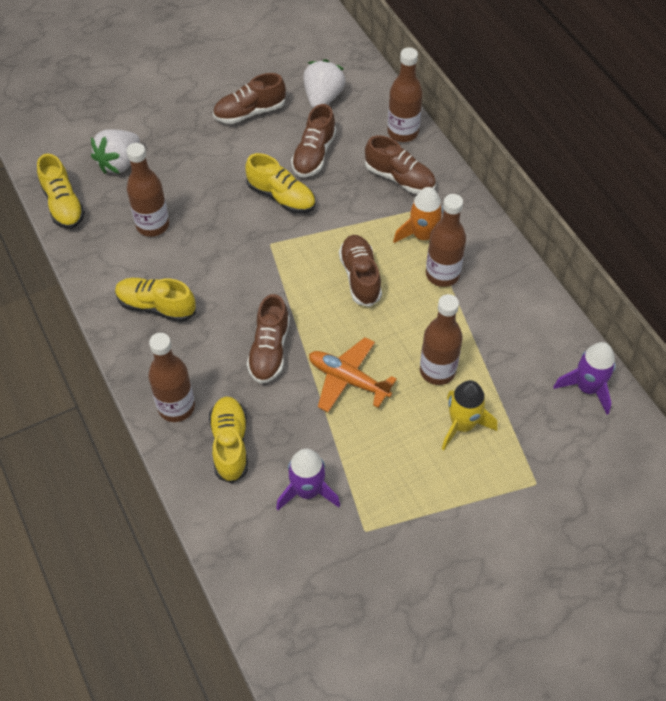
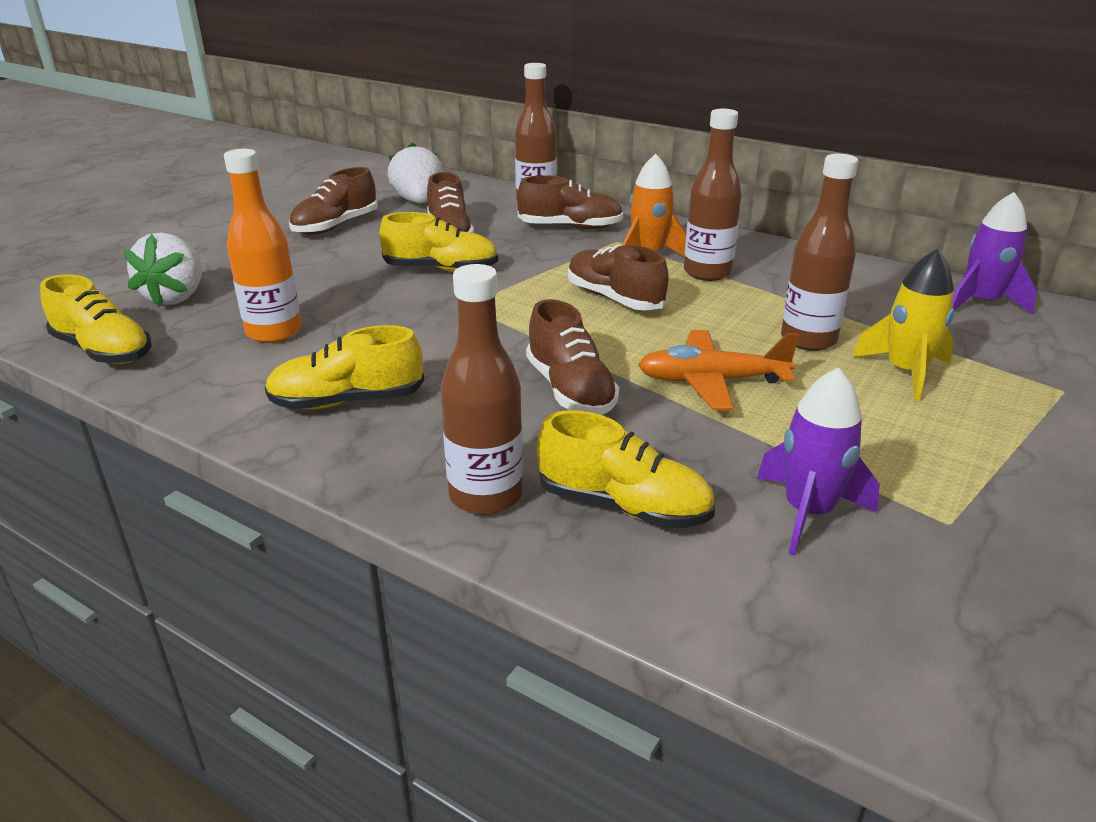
camera: 30 degrees left, 25 degrees down
brown bottle [126,143,169,237] -> orange bottle [224,149,302,343]
yellow shoe [209,396,248,484] -> yellow shoe turned 150 degrees clockwise [537,410,715,528]

